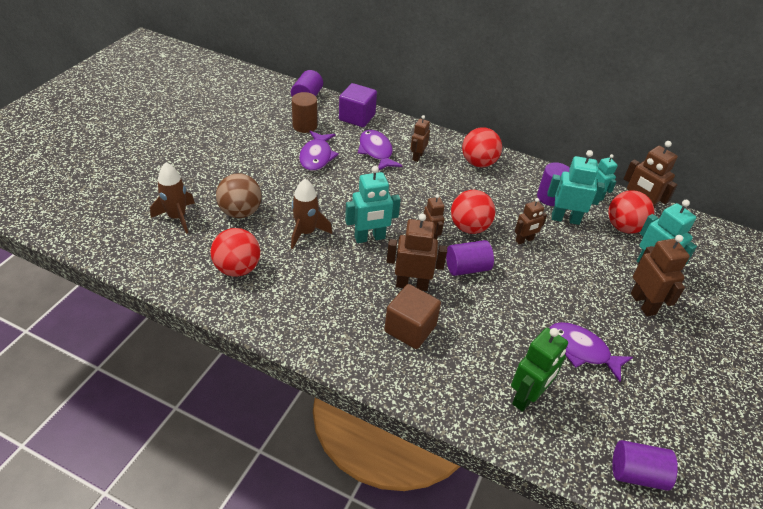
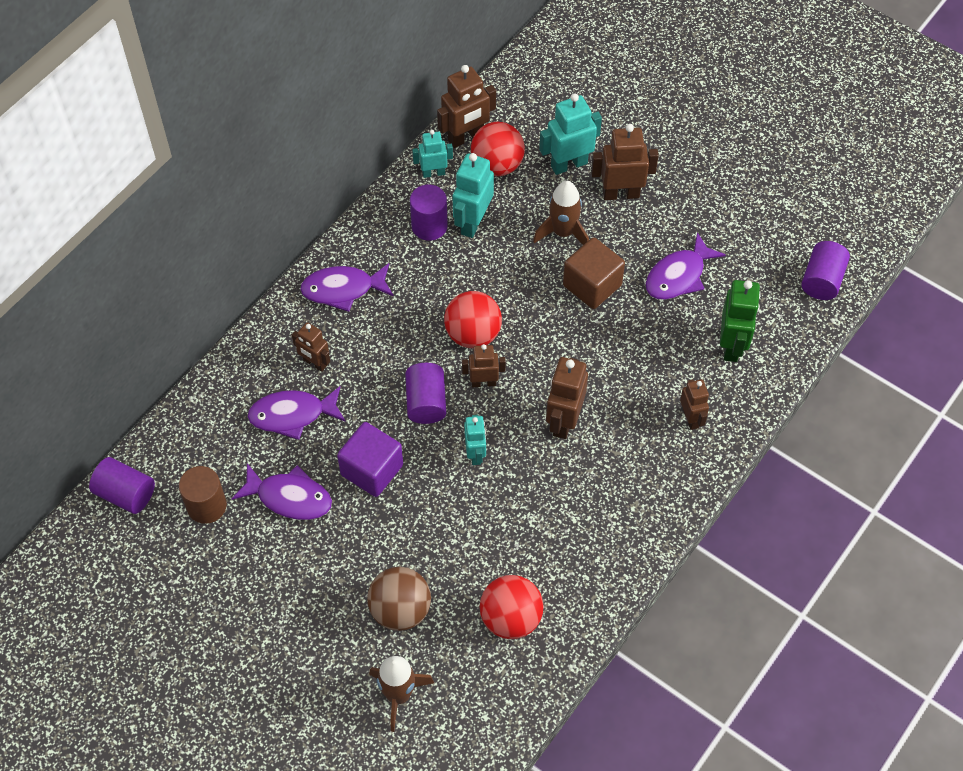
camera: 75 degrees left, 15 degrees up
brown rocket [291,179,332,249] -> brown rocket moved to [533,181,589,245]
purple cube [339,83,377,127] -> purple cube moved to [337,422,403,497]
turquoise robot [345,166,401,243] -> turquoise robot [464,415,486,465], size x0.63
brown cube [384,284,441,349] -> brown cube moved to [563,237,625,309]
purple cylinder [446,240,494,276] -> purple cylinder moved to [405,363,446,424]
red ball [462,127,502,167] -> purple fish [300,263,394,312]
green robot [511,328,568,412] -> green robot turned 45 degrees clockwise [720,280,760,362]
brown robot [515,198,547,244] -> brown robot moved to [680,379,709,430]

